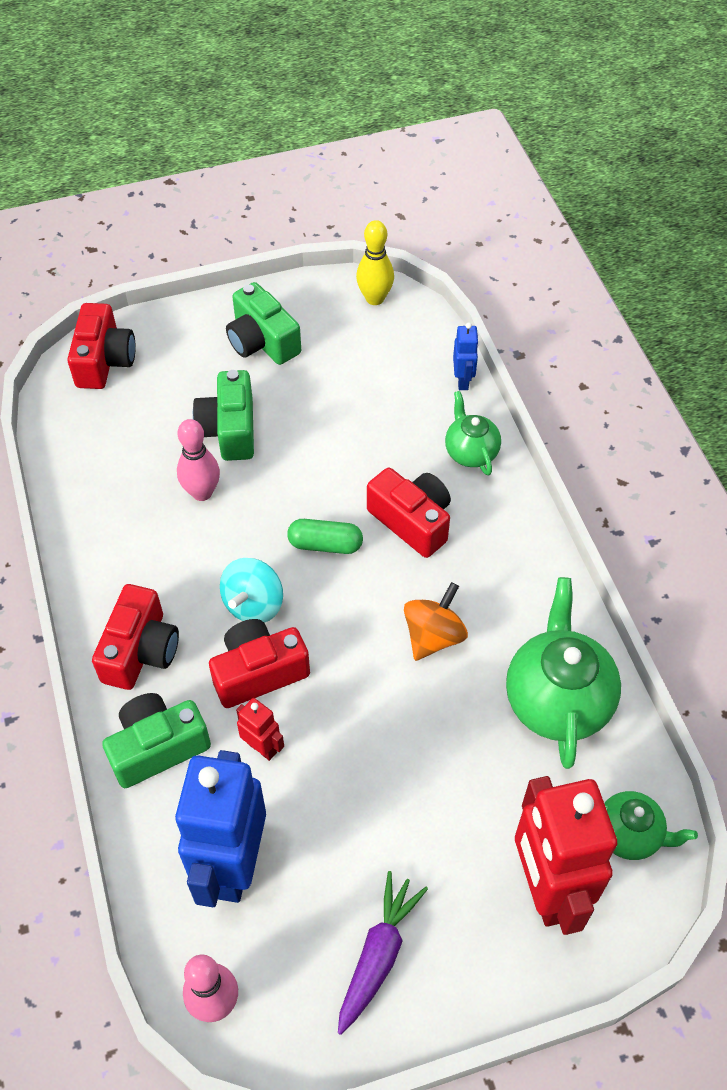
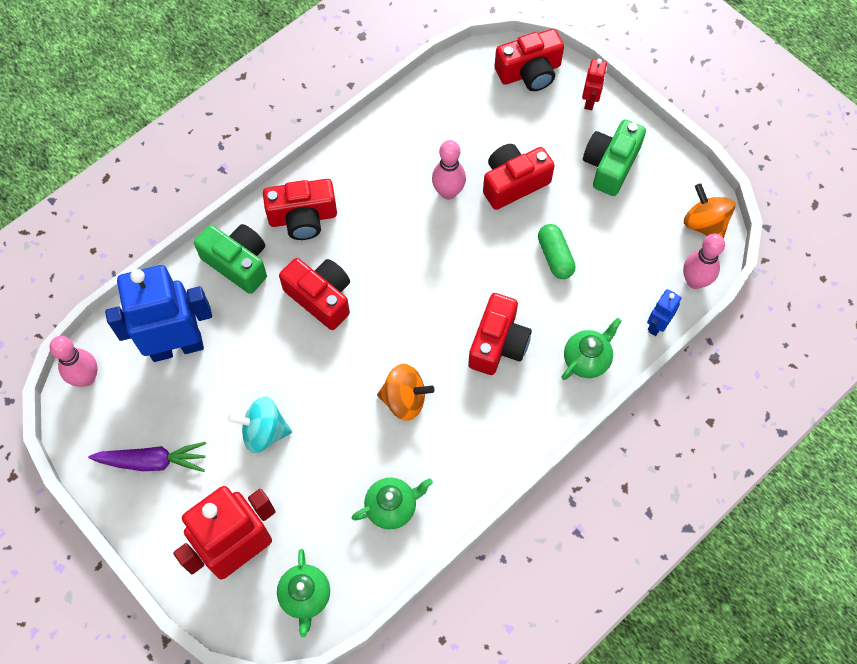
camera: 65 degrees right, 10 degrees up
green camera [193,370,254,461] -> red camera [483,144,555,210]
turquoise spinning top [220,558,283,623] -> turquoise spinning top moved to [227,396,292,453]
red robot [236,698,284,761] -> red robot moved to [582,59,607,110]
green capsule [287,519,363,554] -> green capsule moved to [538,224,575,279]
yellow bowling pin [356,220,394,305] -> orange spinning top [684,183,735,239]
blue robot [453,322,479,390] -> blue robot turned 150 degrees clockwise [647,289,681,336]
green teapot [506,577,621,769] -> green teapot [352,478,433,529], size x0.57
none -> pink bowling pin [683,234,725,289]

